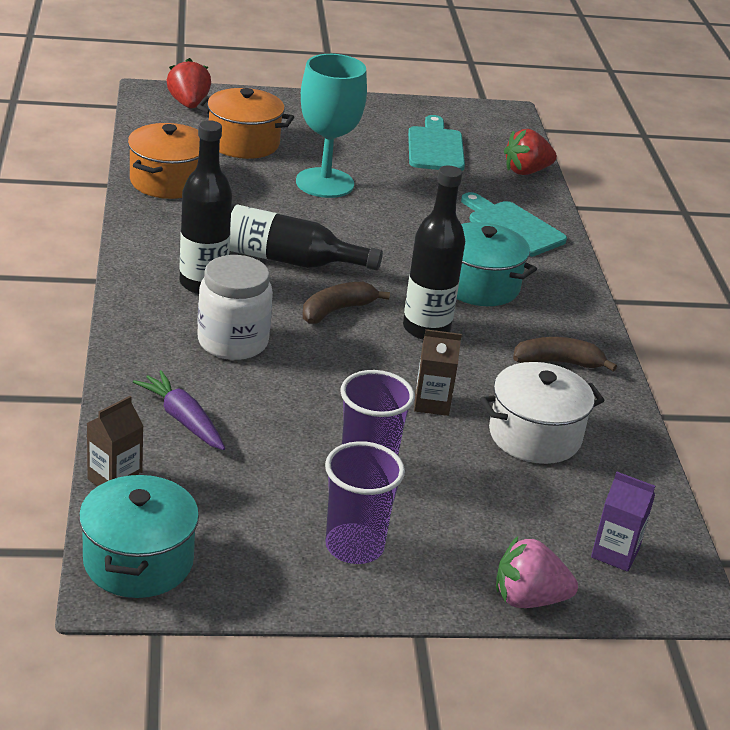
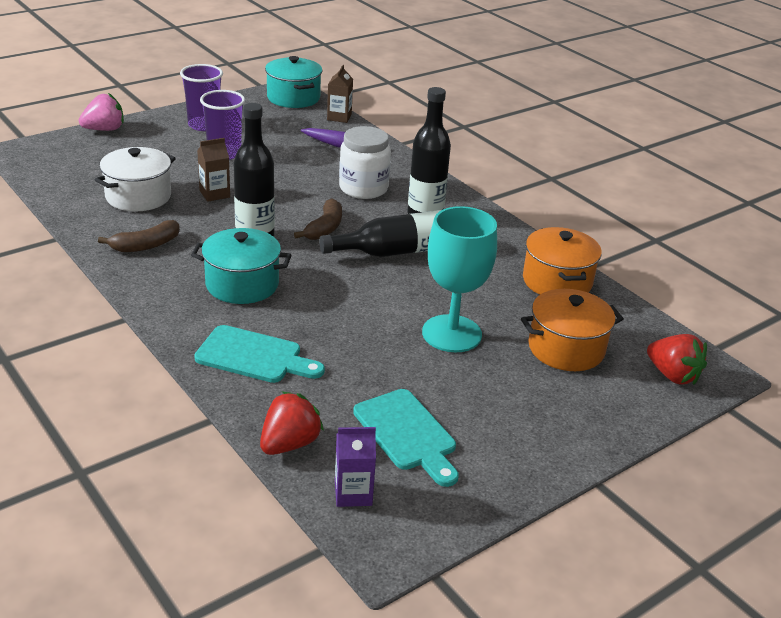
camera: 150 degrees right, 0 degrees up
purple carton [591,472,655,572] -> purple carton moved to [335,427,376,507]

